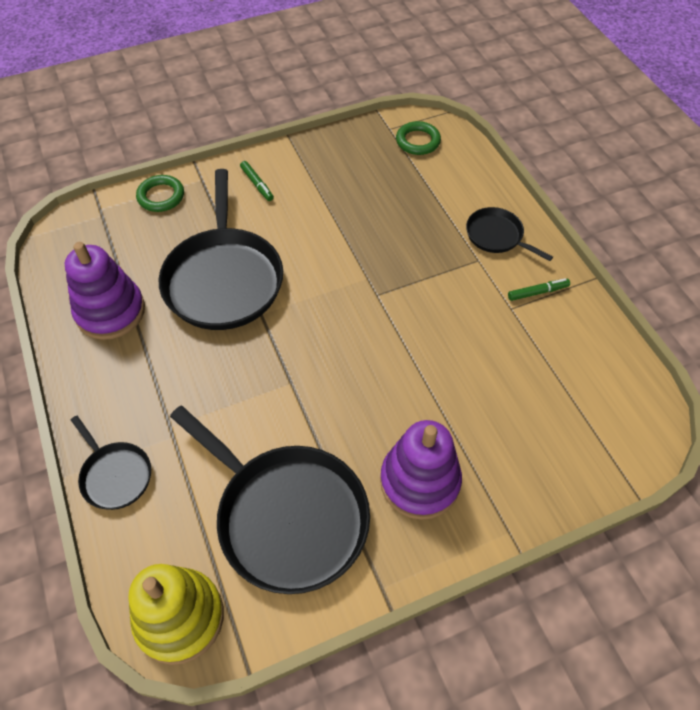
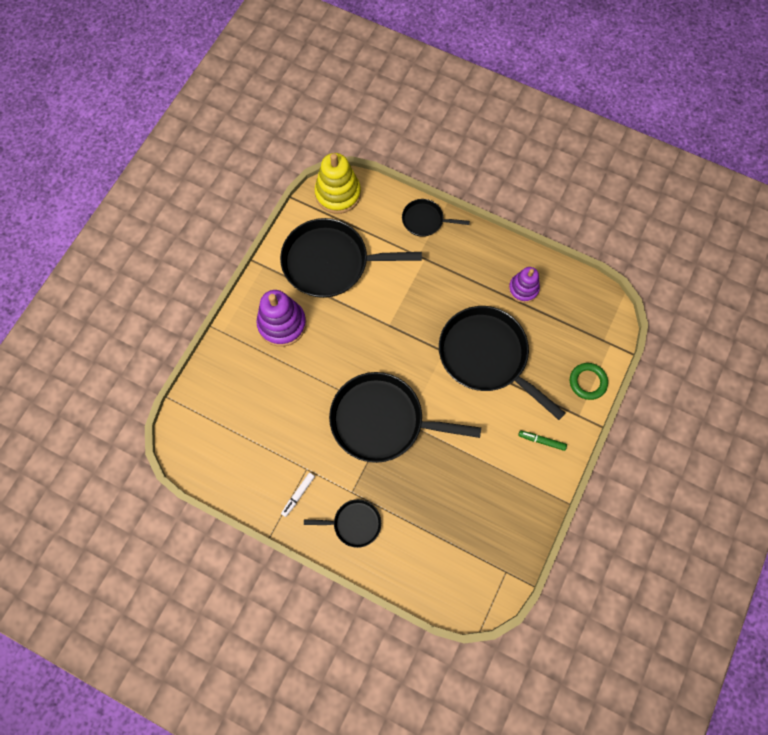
camera: 140 degrees right, 15 degrees up
purple stacking toy [65,242,145,340] -> purple stacking toy [508,267,540,303], size x0.63
green ring [396,121,441,155] -> none
green marker [508,278,570,301] -> white marker [281,473,315,517]
none -> black pan [329,372,481,463]

